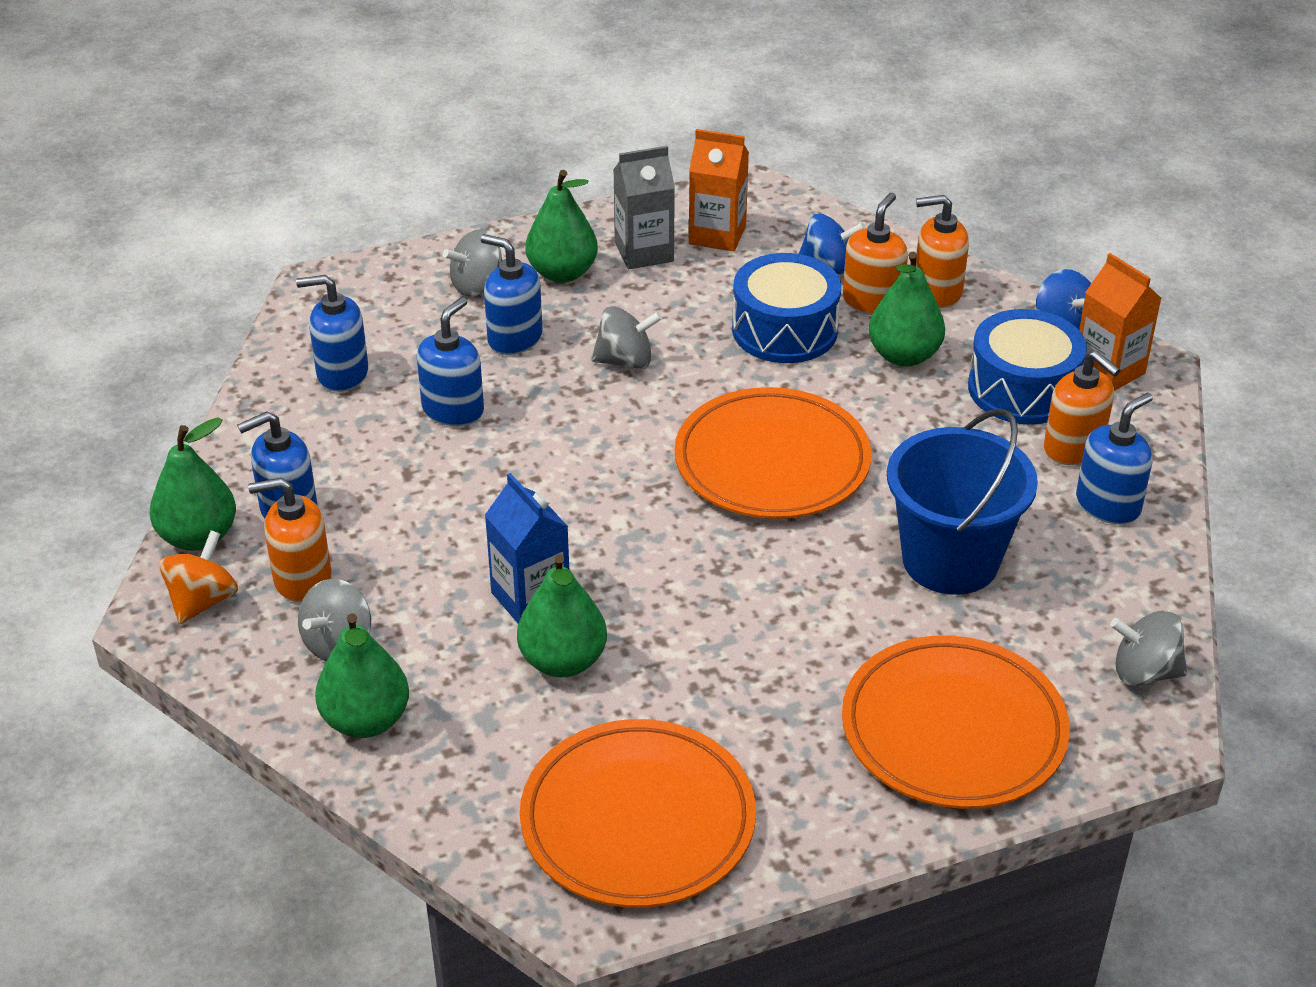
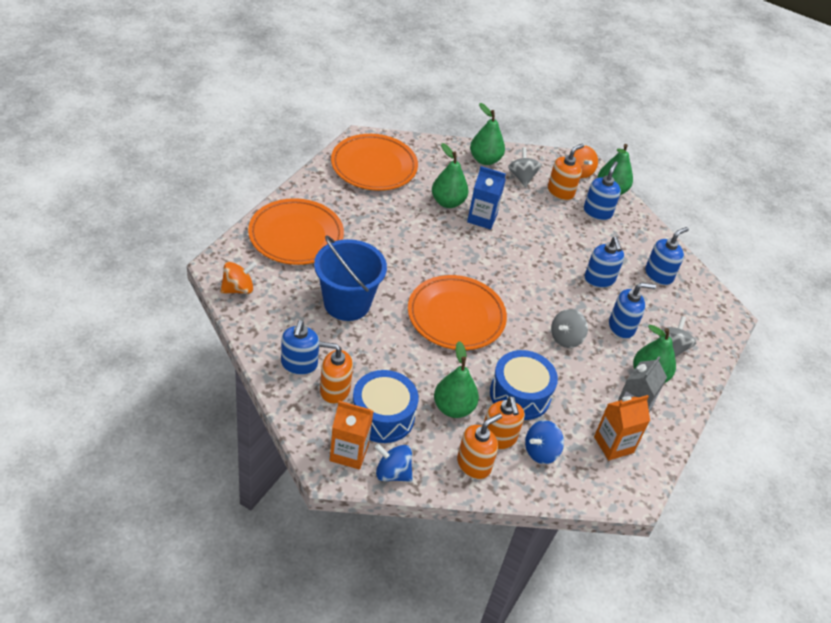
camera: 135 degrees right, 5 degrees up
grey spinning top [1110,611,1187,686] -> orange spinning top [220,262,257,294]

